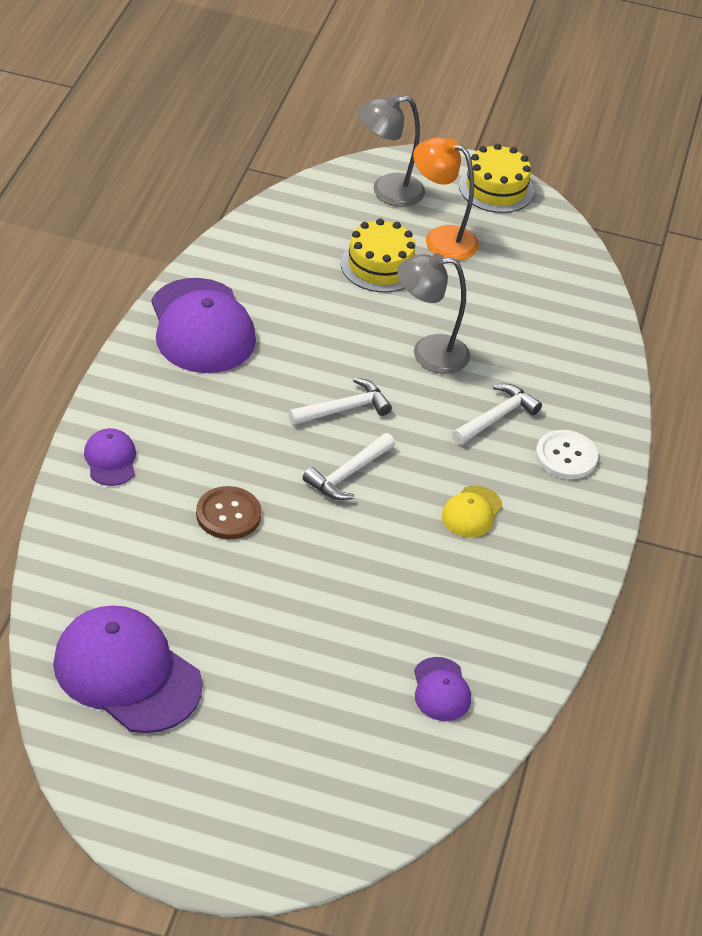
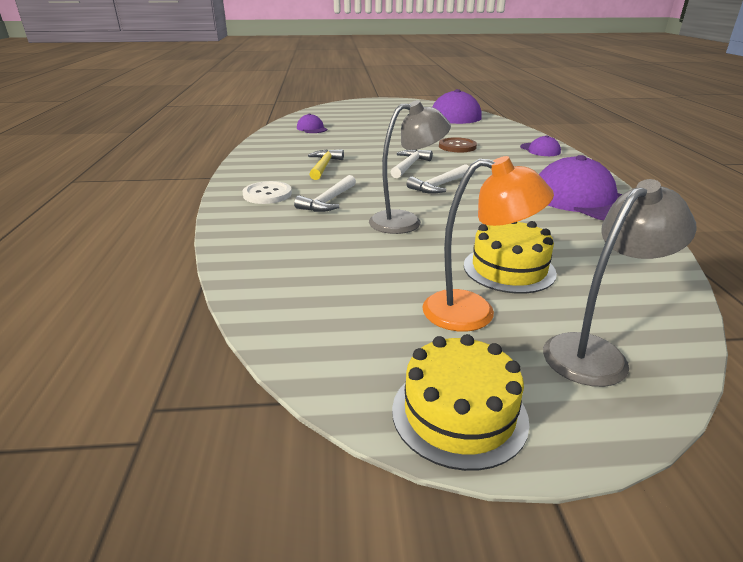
camera: 165 degrees right, 15 degrees down
yellow cap [442,486,502,537] -> yellow hammer [308,149,344,180]

